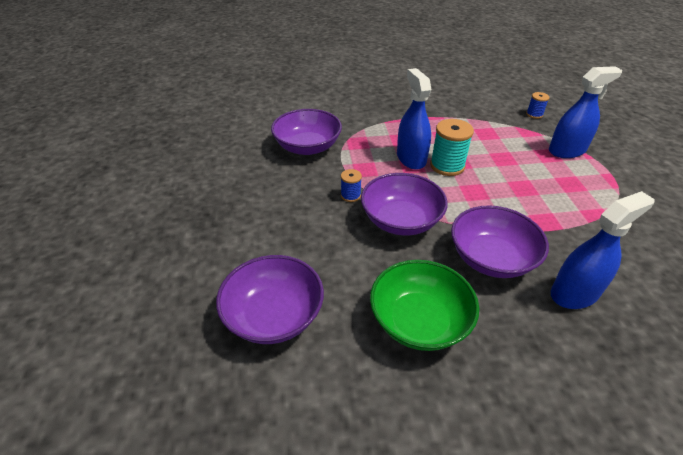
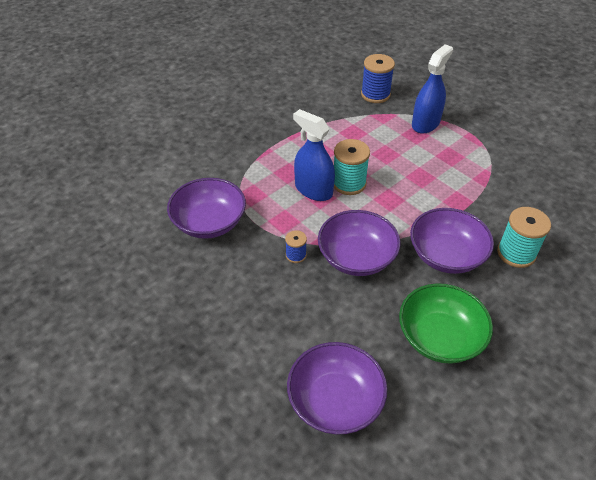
camera: 35 degrees left, 5 degrees up
blue spool [526,92,550,119] -> blue spool [361,54,395,103], size x1.83
blue spray bottle [551,191,655,309] -> turquoise spool [497,207,551,268]

